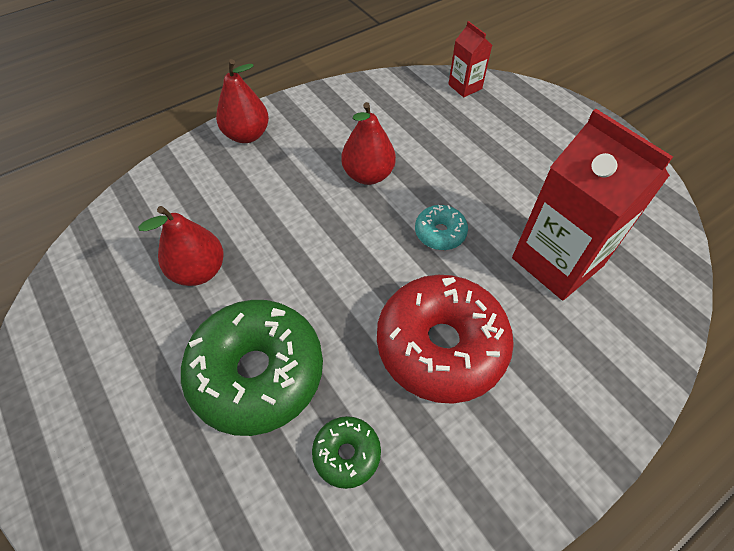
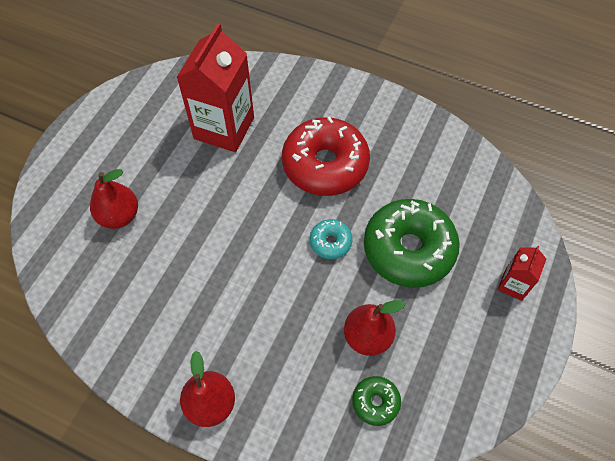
camera: 120 degrees left, 5 degrees up
green donut [312,416,381,489] -> green donut moved to [352,376,401,426]
red pear [341,102,396,185] -> red pear moved to [90,169,138,229]
turquoise donut [415,205,468,250] -> turquoise donut moved to [310,219,353,259]
red carton [448,21,492,97] -> red carton moved to [497,246,547,301]

